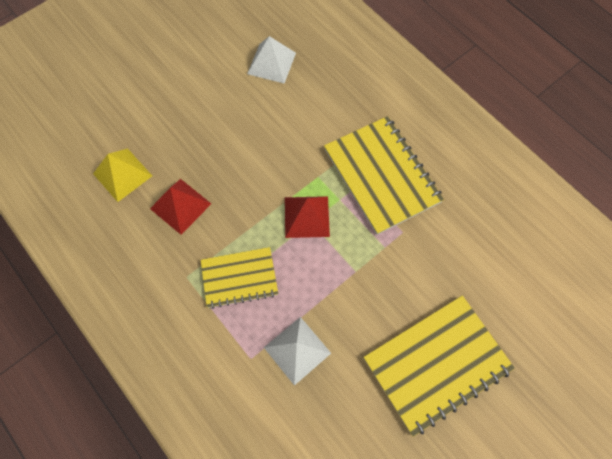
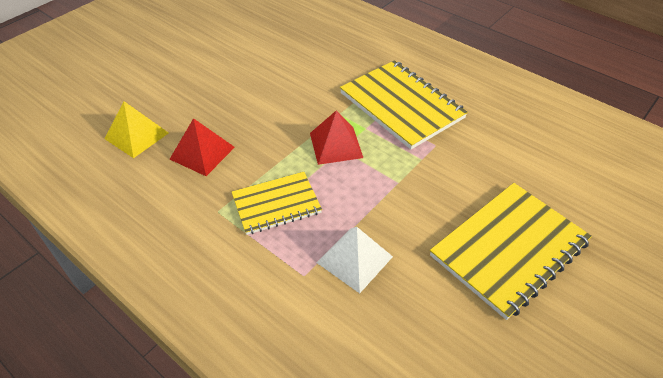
camera: 10 degrees left, 20 degrees down
white pyramid [247,36,296,84] -> none

